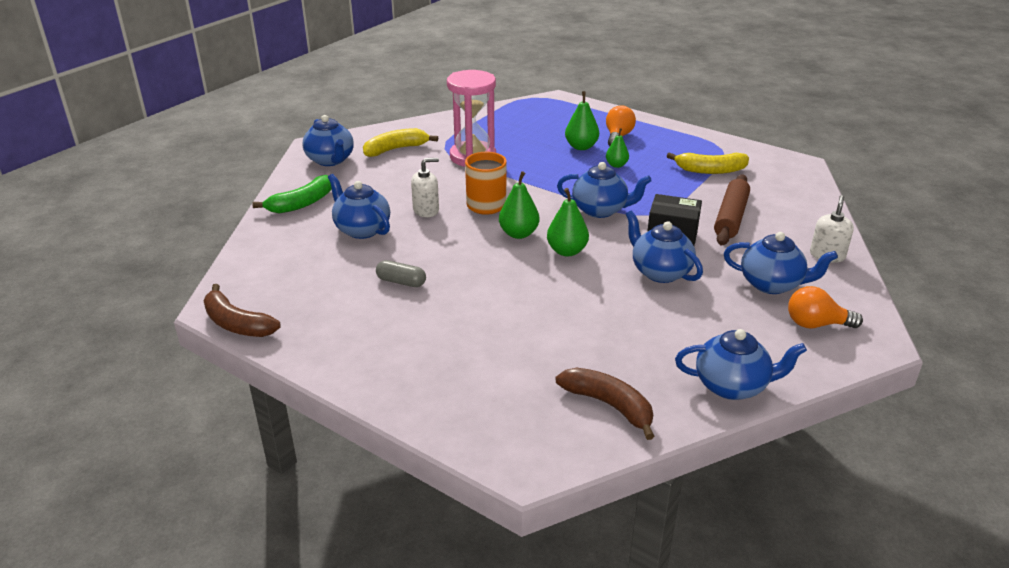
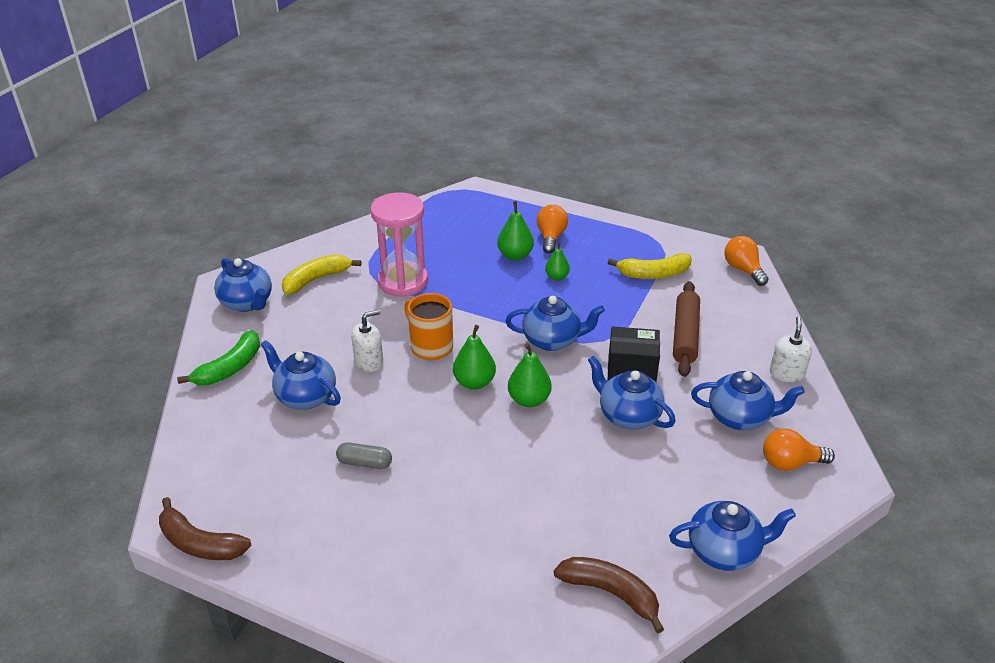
camera: 10 degrees left, 5 degrees up
none -> orange light bulb [724,236,769,286]

